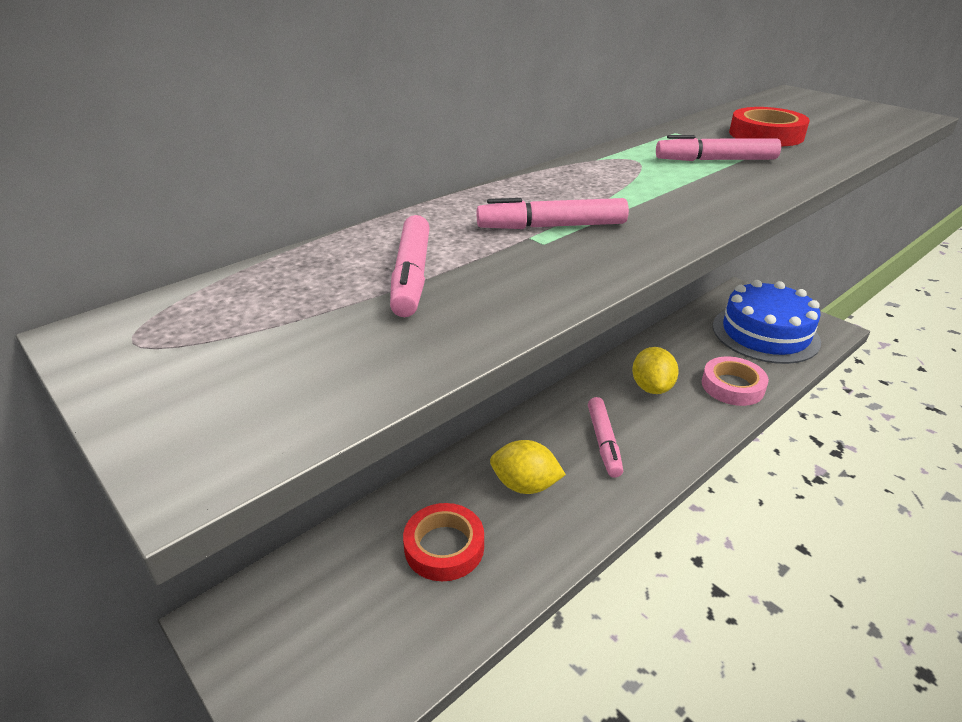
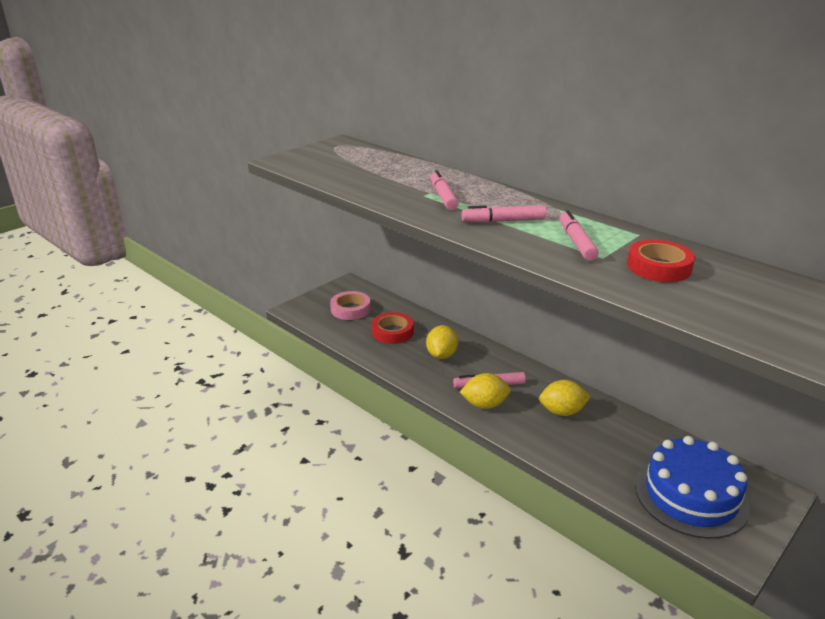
camera: 85 degrees right, 5 degrees down
pink marker [390,215,430,317] -> pink marker moved to [461,205,546,223]
pink tape [702,356,769,406] -> pink tape moved to [330,291,371,320]
none -> yellow lemon [460,373,511,409]

